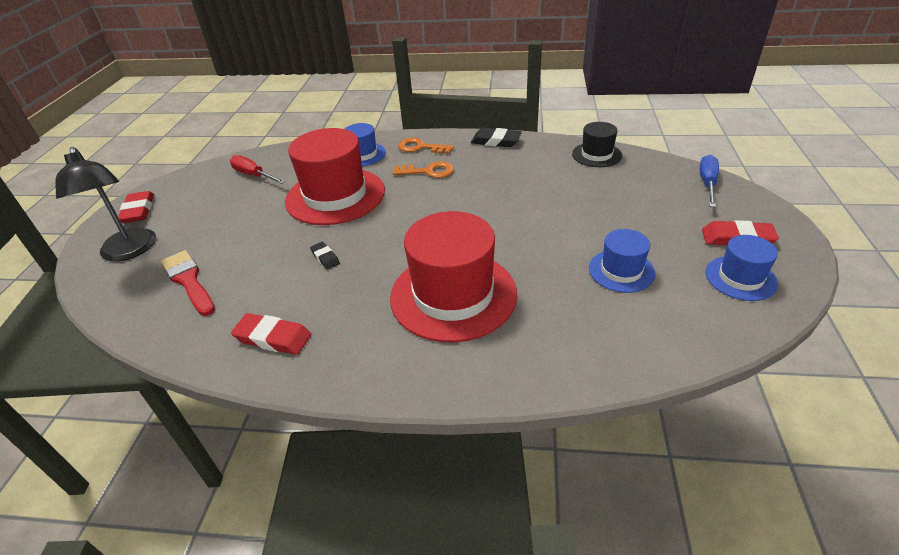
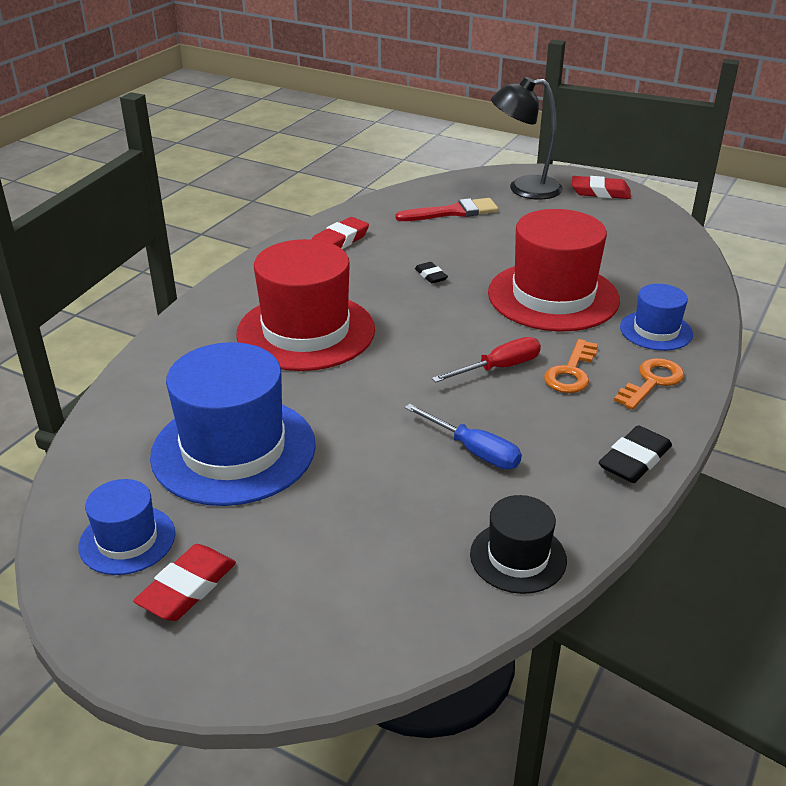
camera: 110 degrees right, 5 degrees down
red screwdriver [230,155,285,184] -> red screwdriver moved to [432,337,541,383]
black eraser [310,242,340,270] -> black eraser turned 75 degrees clockwise [415,262,448,284]
blue hat [589,229,655,293] -> blue hat [150,342,316,506], size x1.93
blue screwdriver [700,155,719,207] -> blue screwdriver moved to [405,404,522,469]

